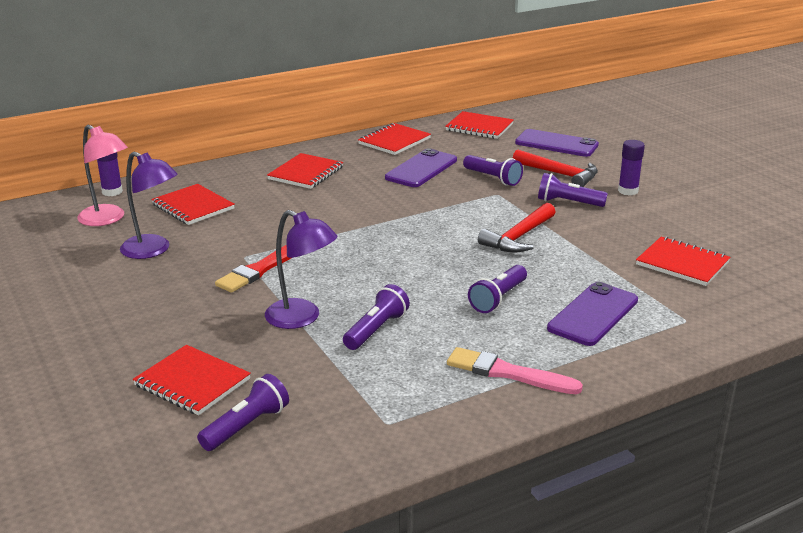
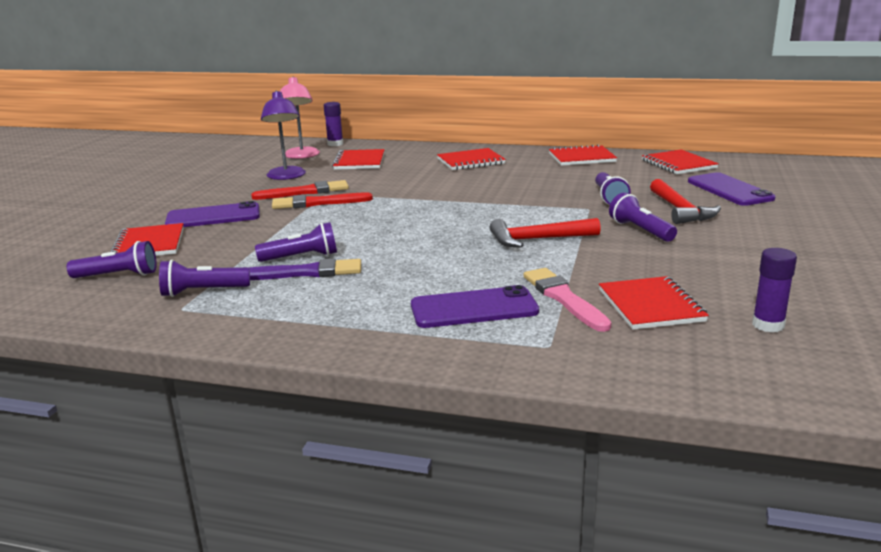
camera: 45 degrees right, 5 degrees down
purple lamp [265,210,338,329] -> none
purple phone [385,148,457,187] -> purple phone moved to [165,201,260,227]
pink brush [447,347,583,394] -> pink brush moved to [523,268,612,332]
purple flashlight [468,265,527,313] -> purple flashlight moved to [159,260,250,297]
purple glue stick [618,140,645,195] -> purple glue stick moved to [752,248,797,333]
none -> purple brush [249,258,361,280]
none -> red brush [251,180,349,200]

